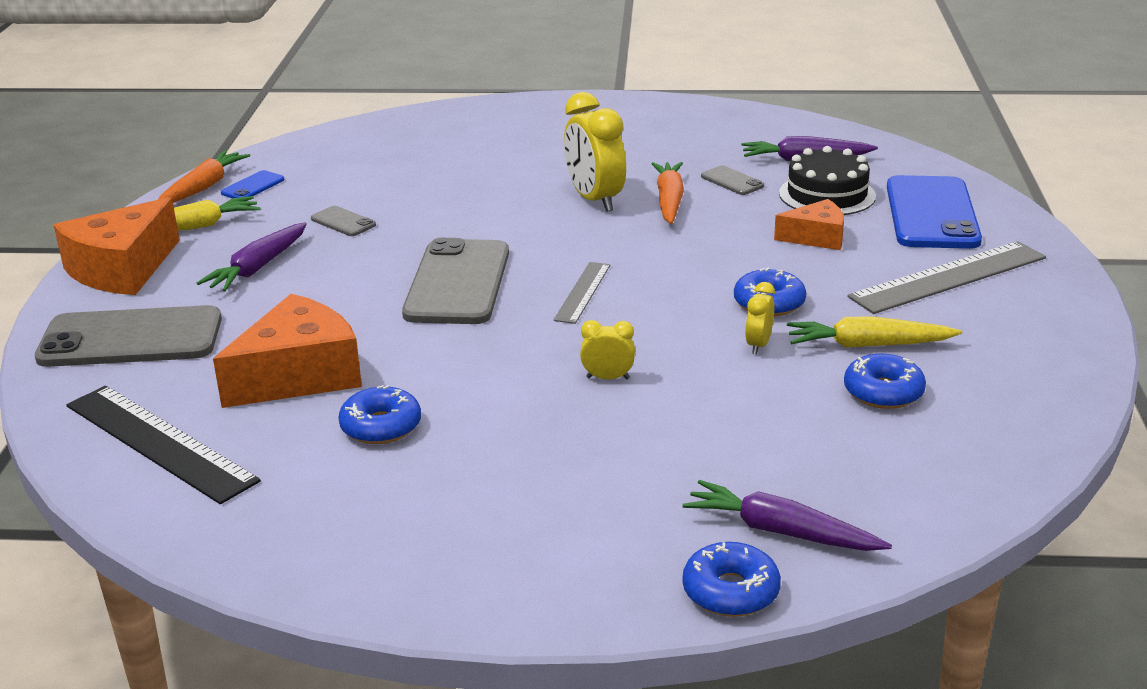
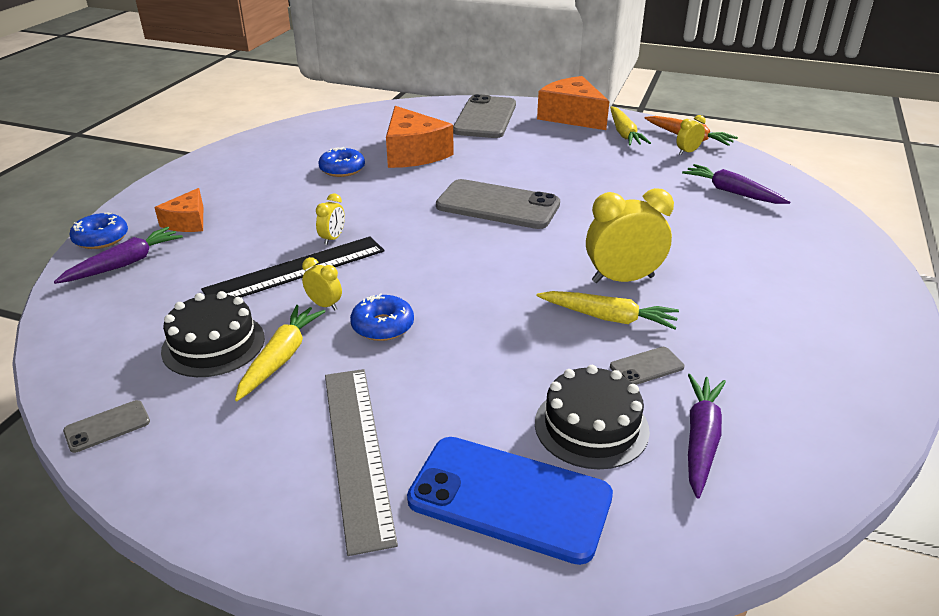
camera: 105 degrees right, 5 degrees up
black ruler [66,386,261,504] -> black ruler moved to [201,236,384,297]
purple carrot [196,222,307,292] -> purple carrot moved to [682,164,790,204]
blue phone [221,170,284,198] -> yellow clock [676,115,706,155]
grey phone [311,206,376,236] -> grey phone moved to [63,400,150,453]
grey ruler [553,262,610,324] -> none
orange carrot [651,162,684,224] -> yellow carrot [536,291,679,329]
orange cheese [774,199,844,250] -> orange cheese moved to [154,188,203,232]
blue donut [844,354,926,409] -> black cake [161,291,265,377]

